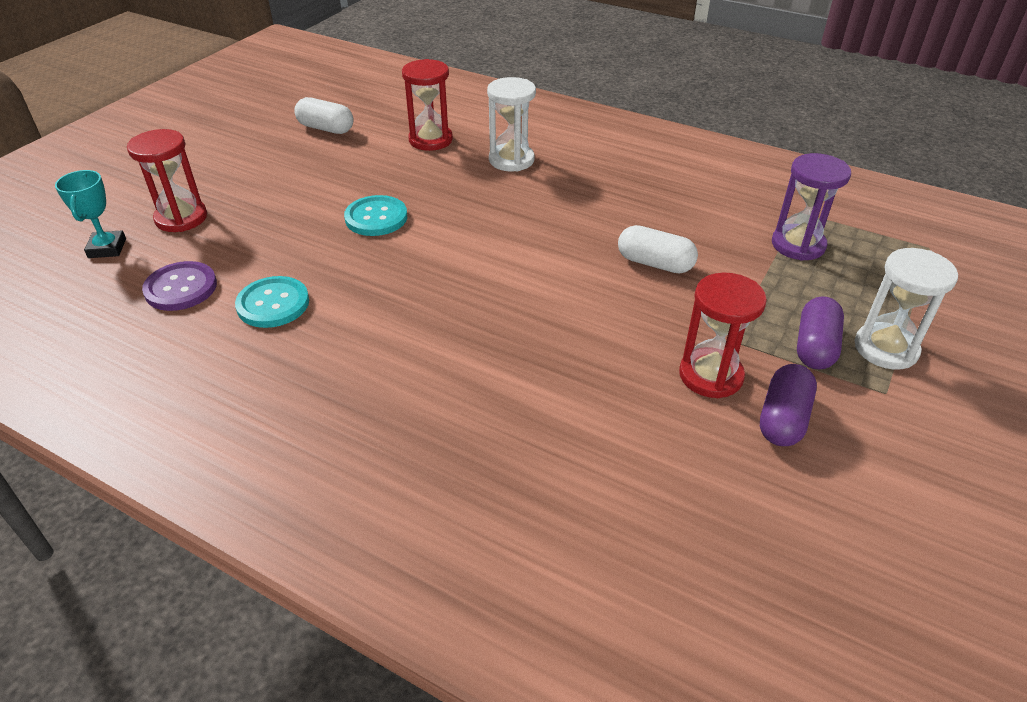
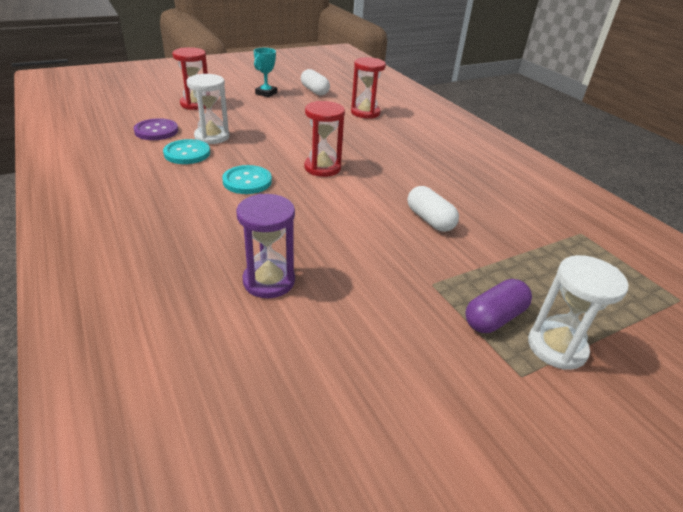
camera: 30 degrees right, 5 degrees down
turquoise trophy [55,170,126,258] -> turquoise trophy moved to [254,48,277,97]
turquoise button [344,195,407,236] -> turquoise button moved to [222,165,272,194]
white hourglass [487,77,536,172] -> white hourglass moved to [187,74,229,144]
red hourglass [679,273,767,398] -> red hourglass moved to [304,101,345,177]
purple capsule [760,364,817,446] -> none
purple hourglass [772,153,851,261] -> purple hourglass moved to [236,194,295,298]

